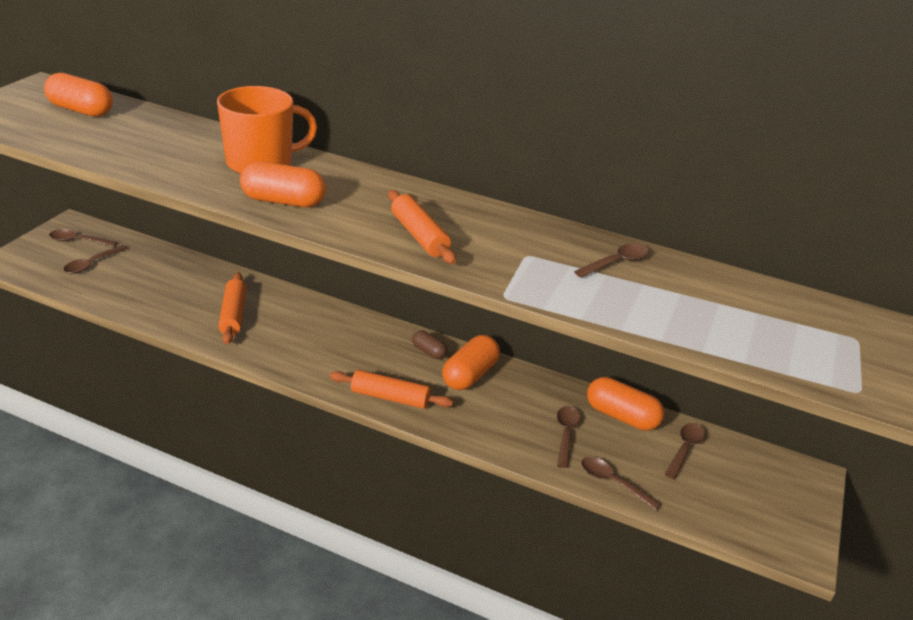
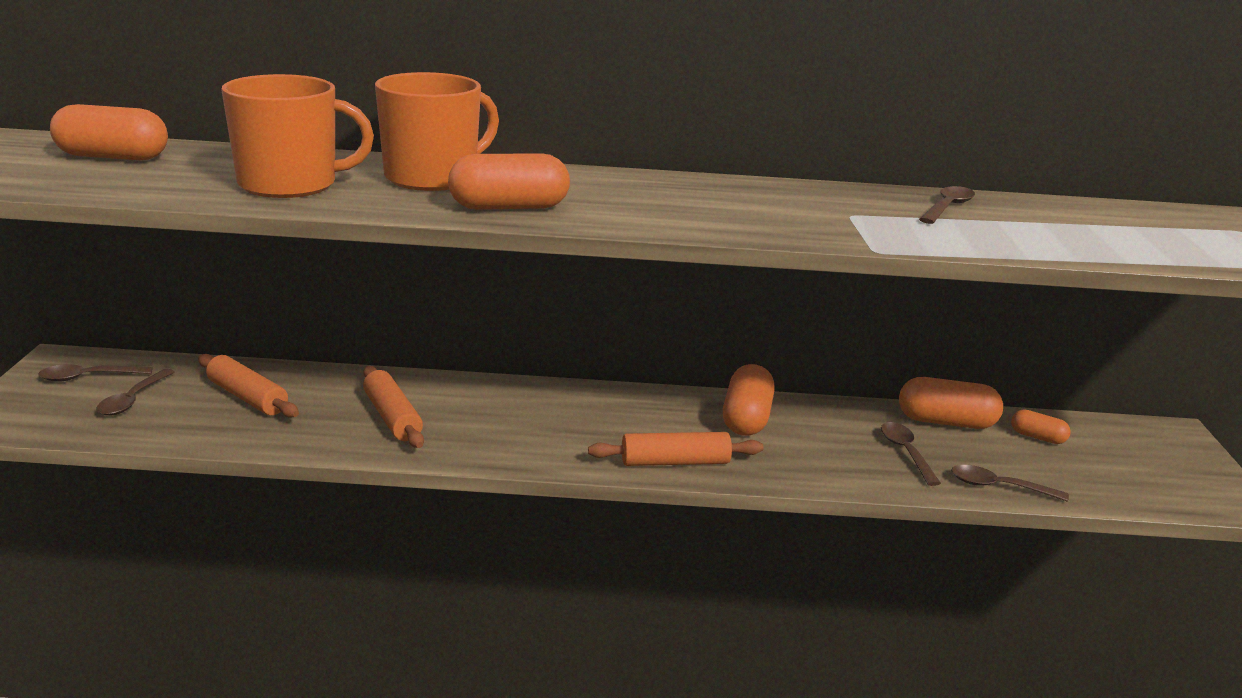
camera: 20 degrees left, 10 degrees down
orange rolling pin [388,190,456,264] -> orange rolling pin moved to [198,354,299,418]
brown capsule [412,331,448,359] -> none
brown spoon [665,423,705,479] -> orange capsule [1011,410,1071,444]
none -> orange mug [221,74,374,198]

